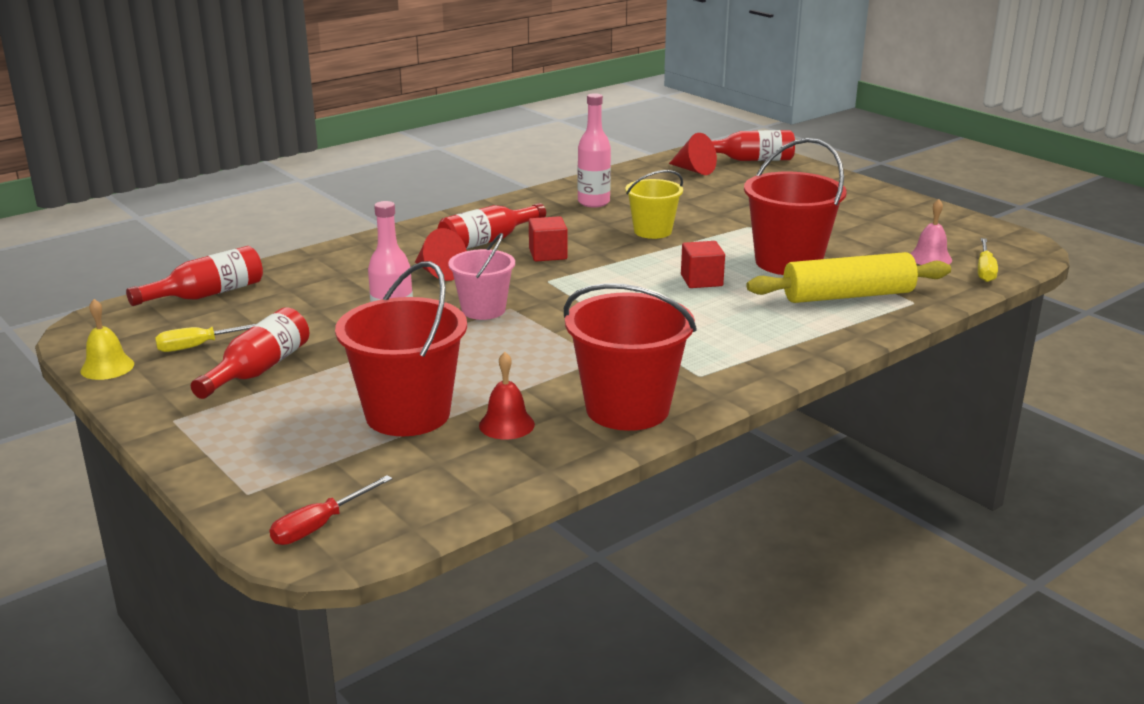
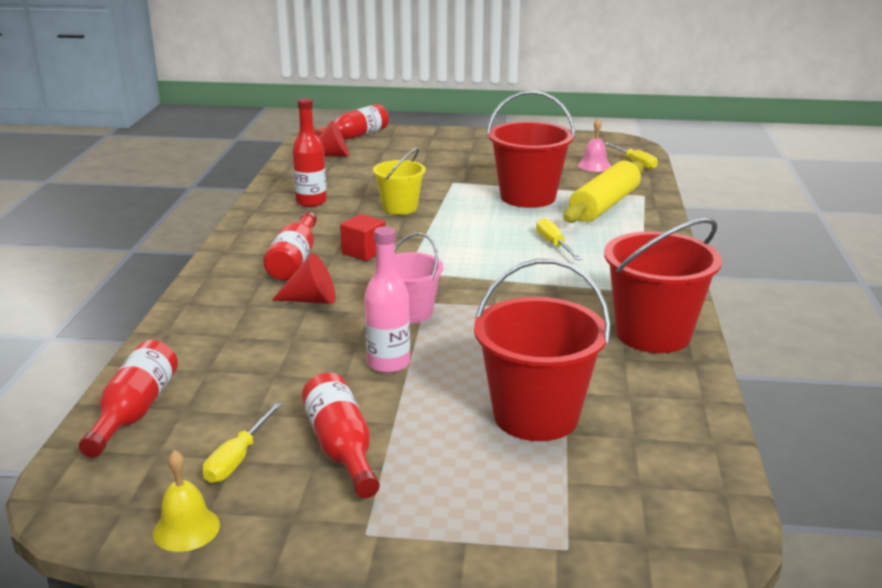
camera: 45 degrees left, 0 degrees up
red screwdriver [269,475,392,545] -> none
red bell [479,352,535,440] -> none
pink bottle [578,93,611,208] -> red bottle [292,98,327,207]
red cube [681,241,725,288] -> none
none -> yellow screwdriver [536,218,582,260]

